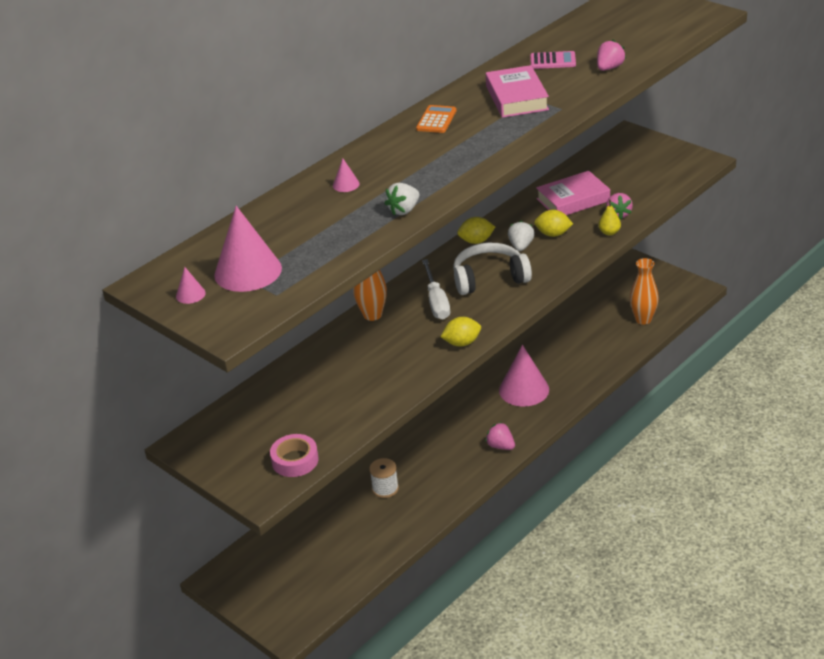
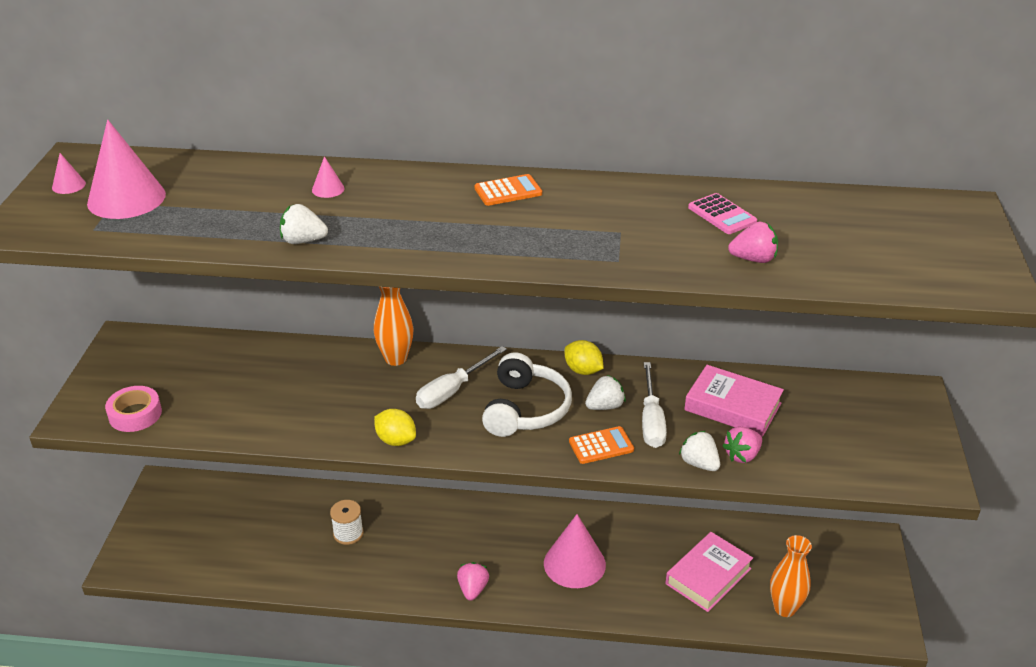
camera: 50 degrees right, 0 degrees up
white headphones [453,243,532,295] -> white headphones turned 60 degrees clockwise [482,353,572,437]
pink book [486,65,549,118] -> pink book moved to [666,532,753,612]
yellow lemon [534,210,573,237] -> white screwdriver [642,362,667,448]
yellow pear [598,200,621,236] -> white strawberry [679,431,720,471]
none -> orange calculator [569,426,634,464]

